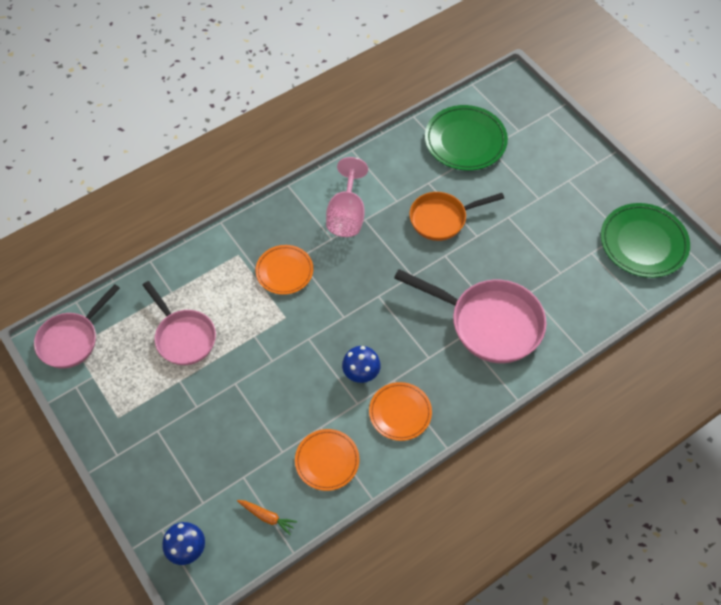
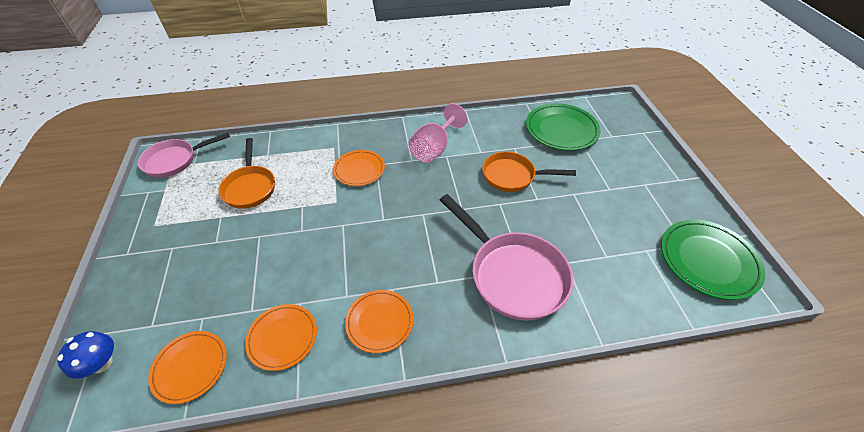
camera: 25 degrees right, 10 degrees down
pink pan [143,281,216,365] -> orange pan [218,138,275,209]
orange carrot [237,500,297,535] -> orange plate [148,331,227,404]
blue mushroom [342,346,381,383] -> none

